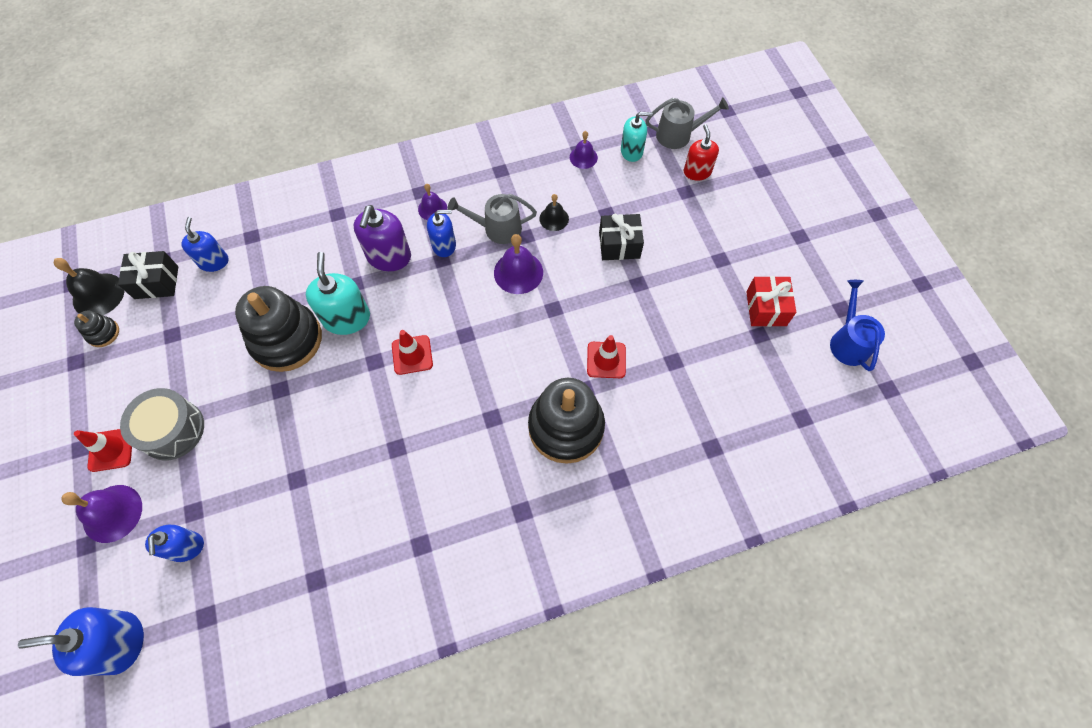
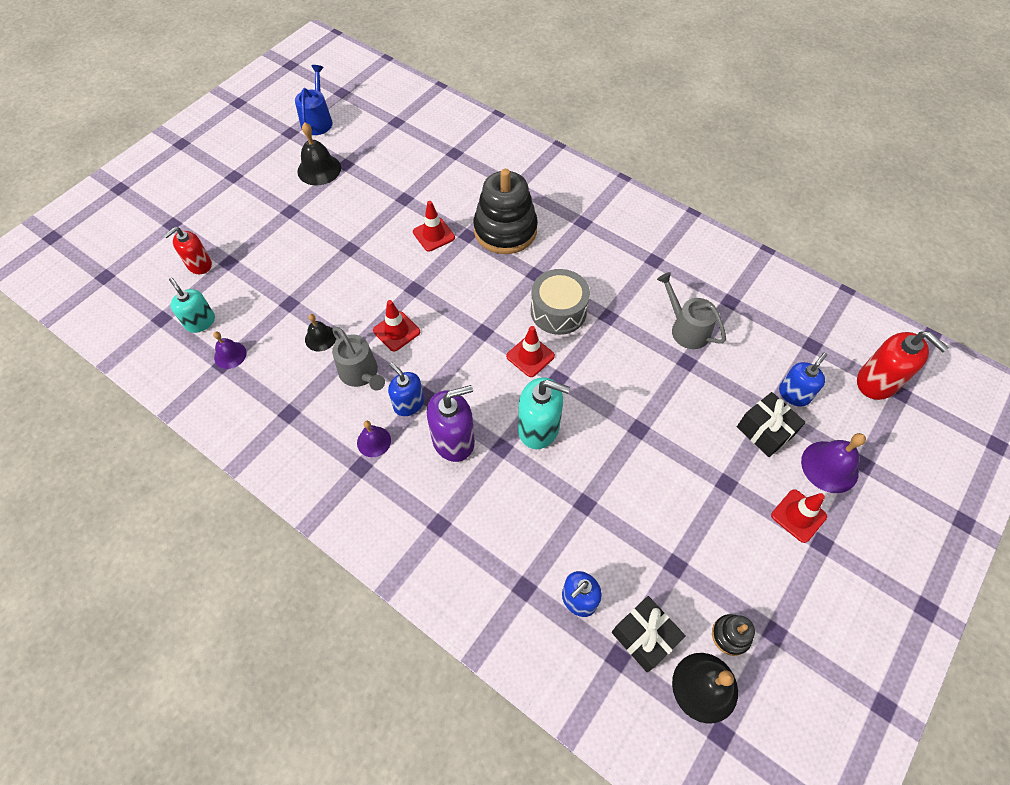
camera: 125 degrees left, 5 degrees down
blue soap dispenser [18,607,144,676] -> red soap dispenser [857,331,949,400]
grey drum [120,388,204,461] -> grey drum moved to [531,269,590,335]
black stacking toy [235,286,322,372] -> none
turquoise soap dispenser [306,252,370,335] -> turquoise soap dispenser turned 120 degrees counterclockwise [518,377,570,449]
purple bell [494,234,543,294] -> red traffic cone [373,300,420,351]
black gift [599,214,644,260] -> black gift moved to [737,392,806,457]
grey watering can [645,97,729,149] -> grey watering can moved to [657,272,726,349]
red gift [746,276,796,327] -> black bell [297,123,341,186]
blue watering can [830,280,885,371] -> blue watering can turned 135 degrees clockwise [295,65,333,135]

